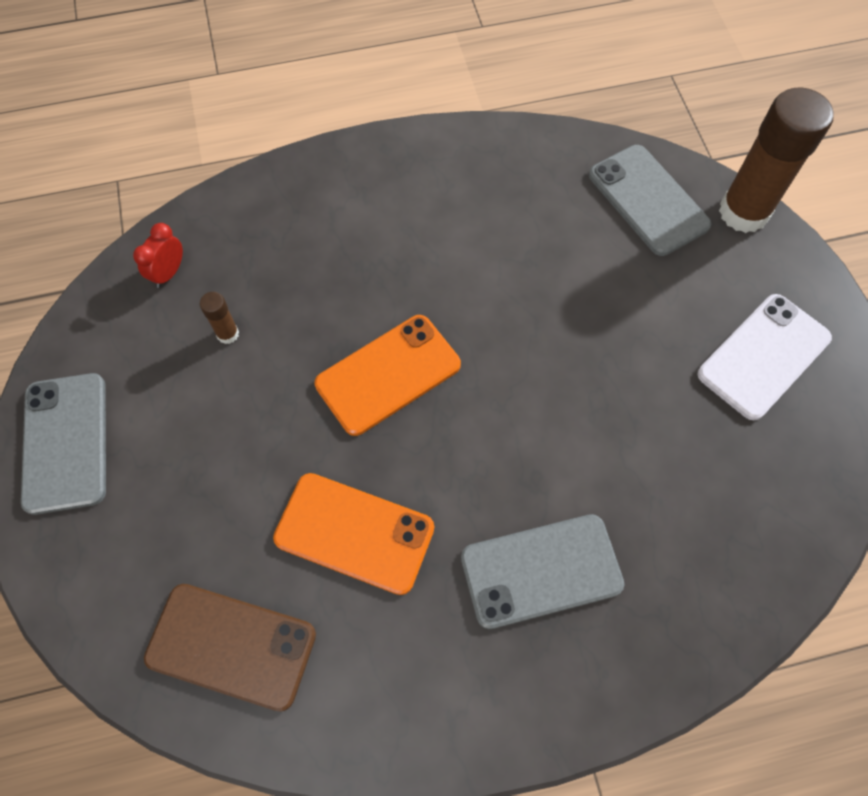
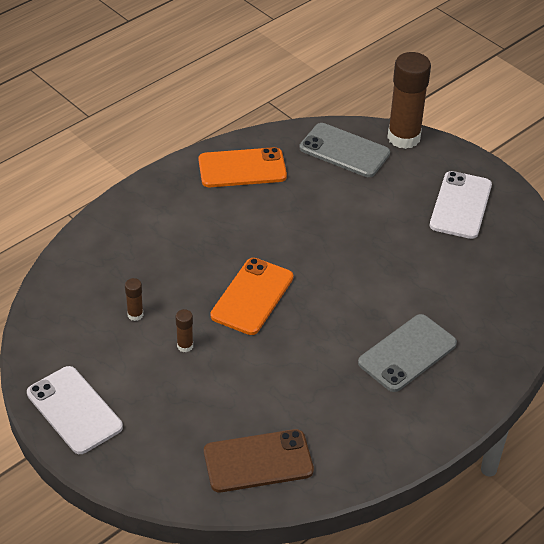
camera: 30 degrees left, 20 degrees down
grey phone [21,373,106,515] -> white phone [27,366,123,454]
red clock [133,223,183,288] -> none
orange phone [273,473,434,595] -> orange phone moved to [198,147,287,187]
none -> brown glue stick [175,309,193,352]

